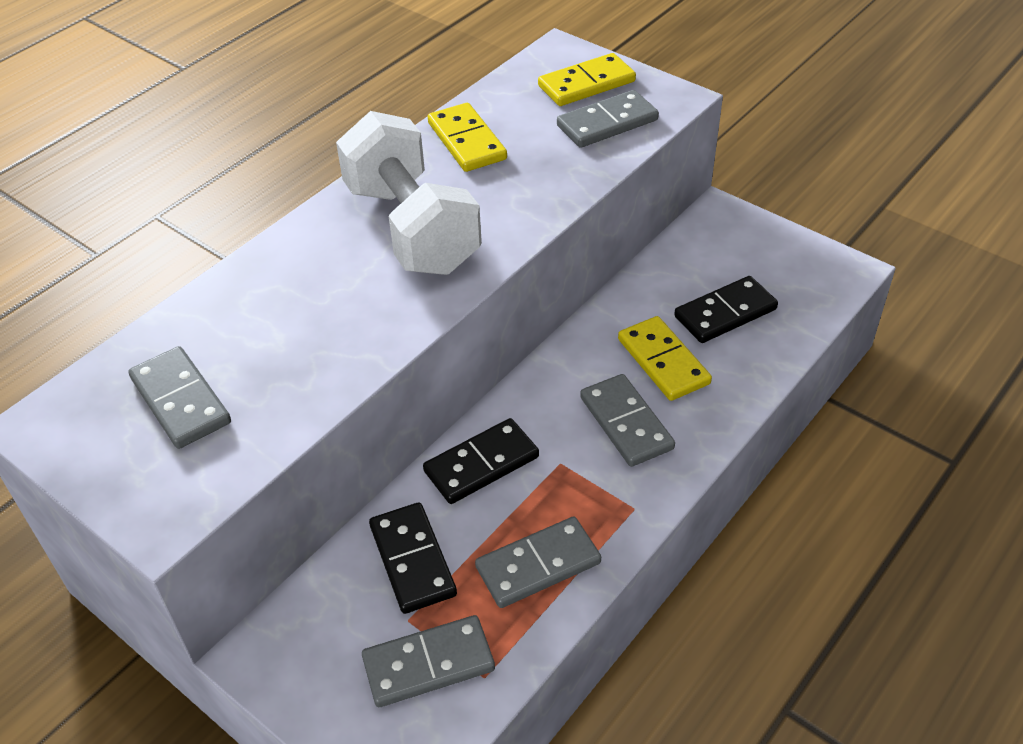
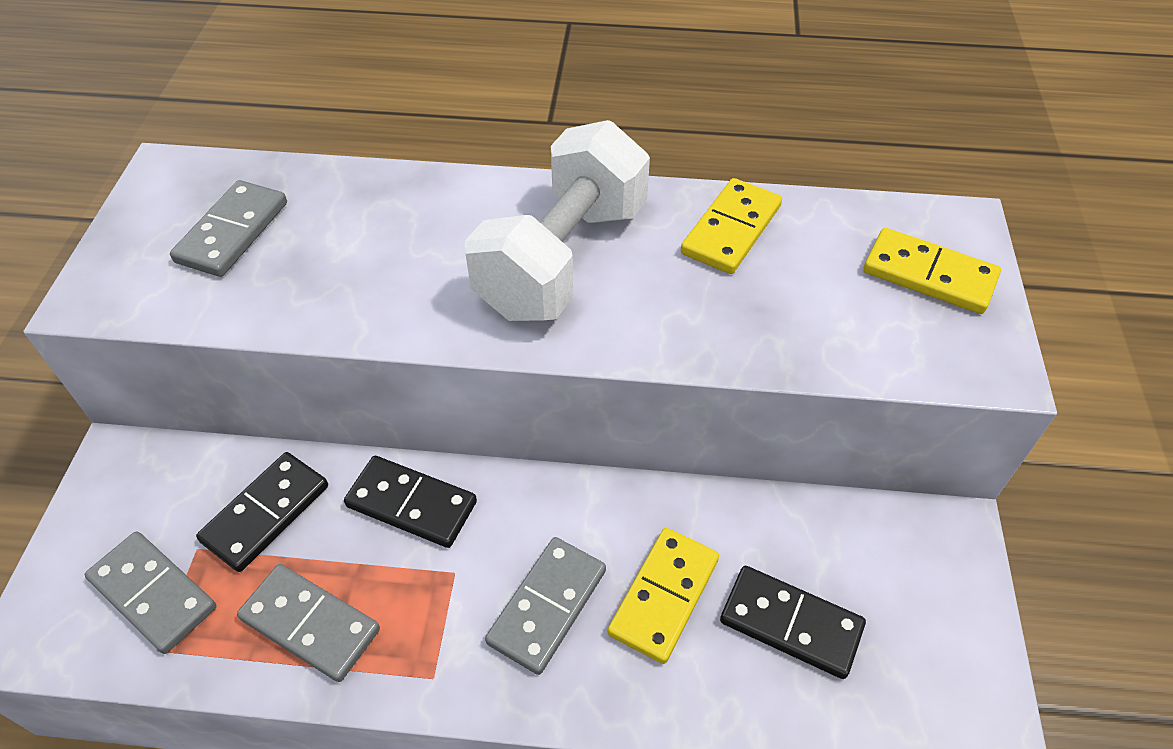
camera: 55 degrees right, 5 degrees up
grey domino [557,90,659,148] -> none

